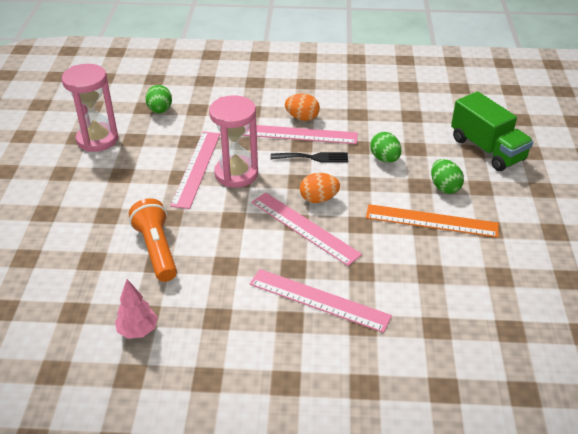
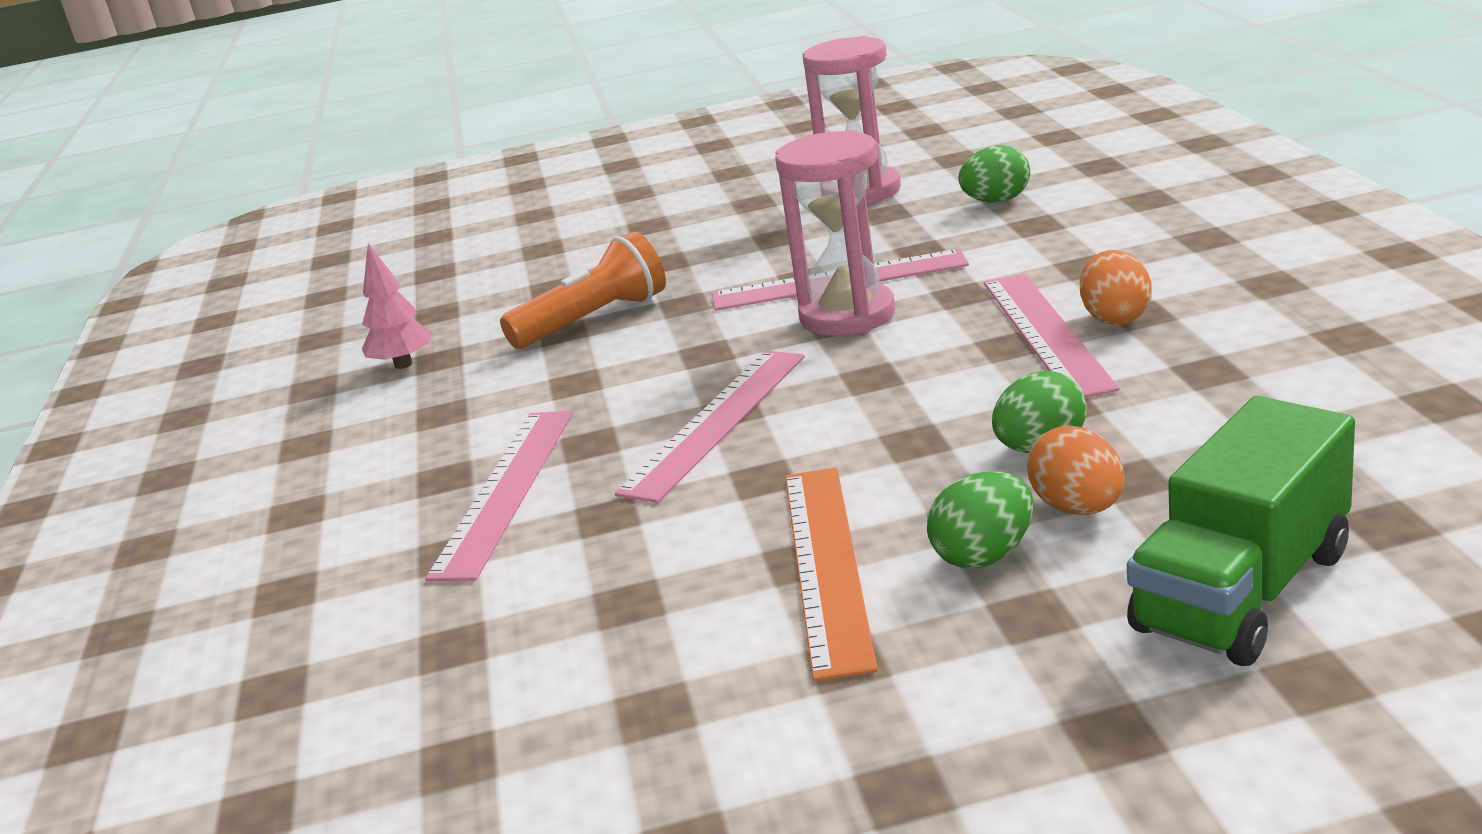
camera: 80 degrees right, 15 degrees down
black fork [271,152,348,163] -> none
orange egg [300,173,340,203] -> orange egg moved to [1027,425,1125,515]

